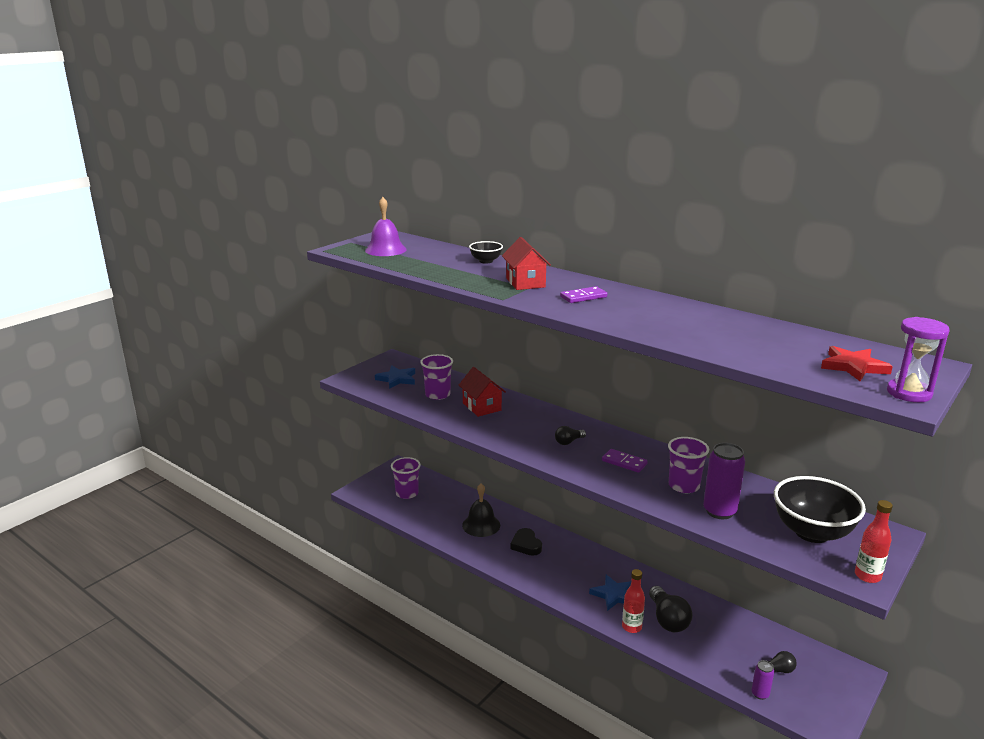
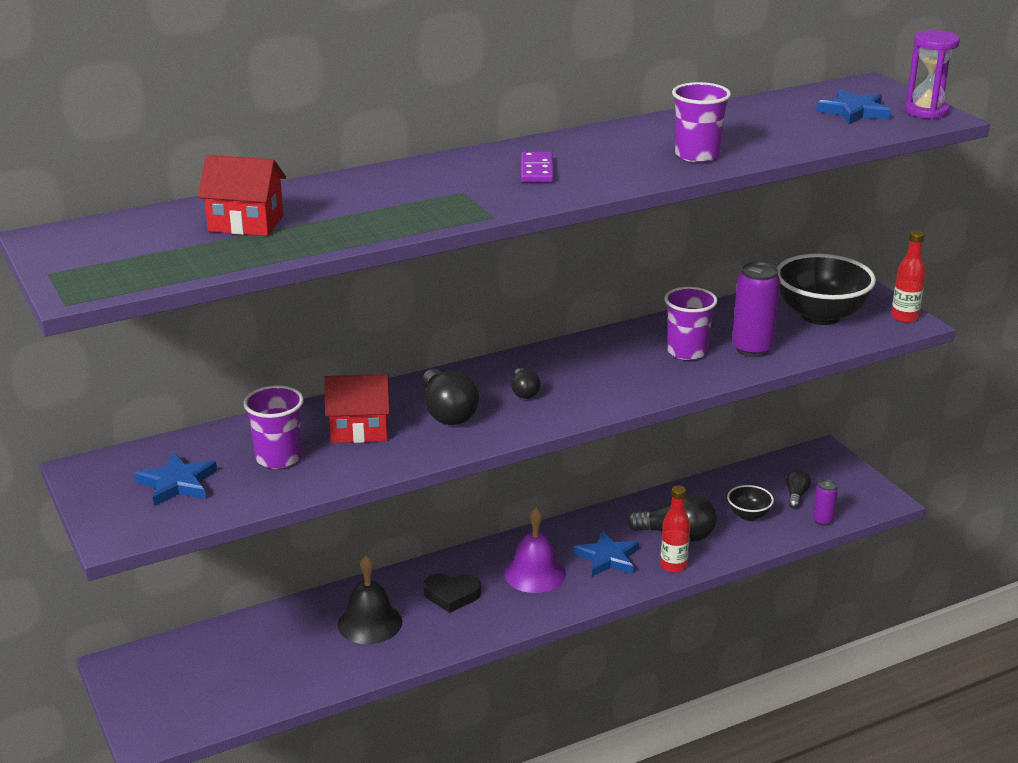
camera: 65 degrees left, 5 degrees up
purple bell [365,197,406,256] -> purple bell moved to [504,508,566,593]
purple cup [391,457,421,499] -> purple cup moved to [672,82,731,163]
black bowl [469,241,503,264] -> black bowl moved to [727,485,774,521]
red house [502,237,551,290] -> red house moved to [198,155,286,236]
purple domino [602,449,648,473] -> none
red star [821,346,893,381] -> blue star [816,89,891,124]
none -> black light bulb [422,369,479,425]

